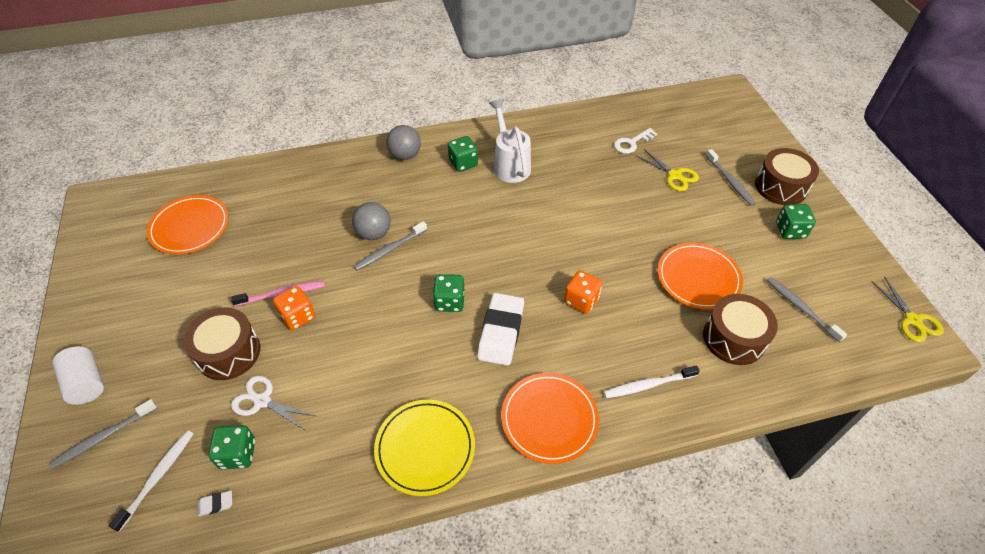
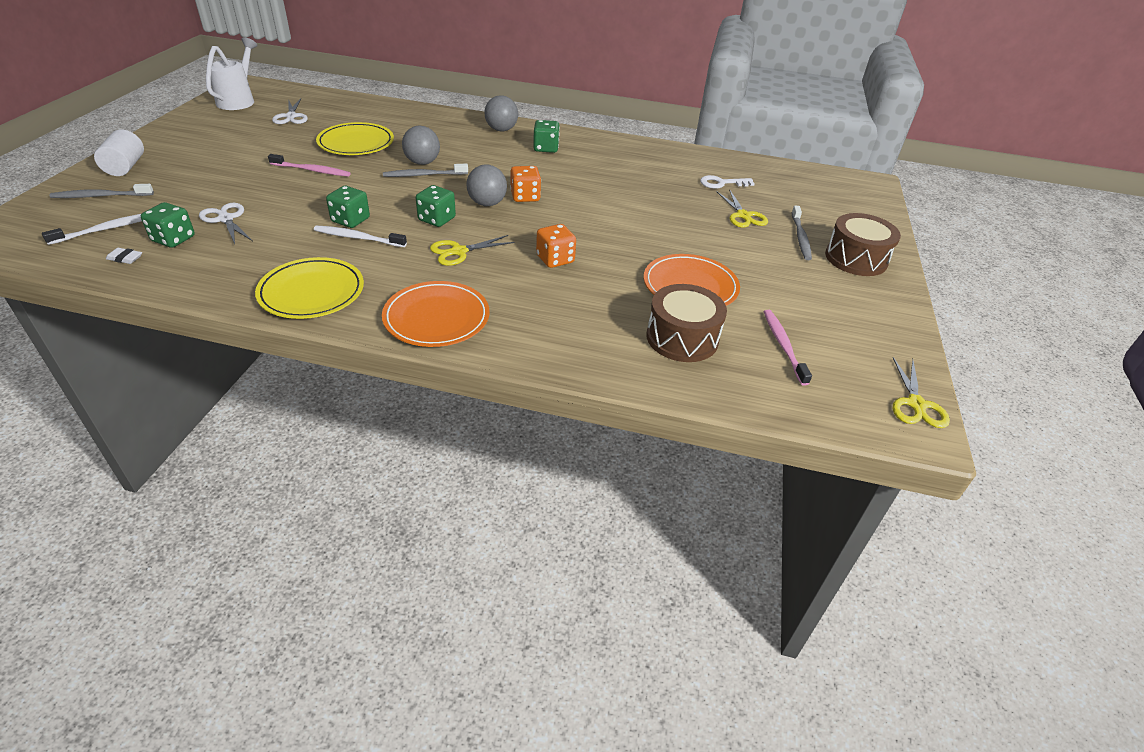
camera: 25 degrees right, 10 degrees down
orange plate [147,195,229,254] -> white scissors [272,99,308,124]
brown drum [183,308,260,380] -> none
orange dice [273,286,315,330] -> orange dice moved to [510,166,541,202]
white eraser [477,293,524,366] -> yellow scissors [430,235,515,266]
white watering can [489,99,531,183] -> white watering can moved to [206,37,258,110]
white toothbrush [604,365,700,398] -> white toothbrush moved to [314,226,407,247]
grey toothbrush [766,277,847,342] -> pink toothbrush [764,310,812,386]
green dice [776,204,816,239] -> green dice moved to [326,186,370,228]
none -> yellow plate [316,122,394,155]
none -> grey ball [466,165,507,206]

